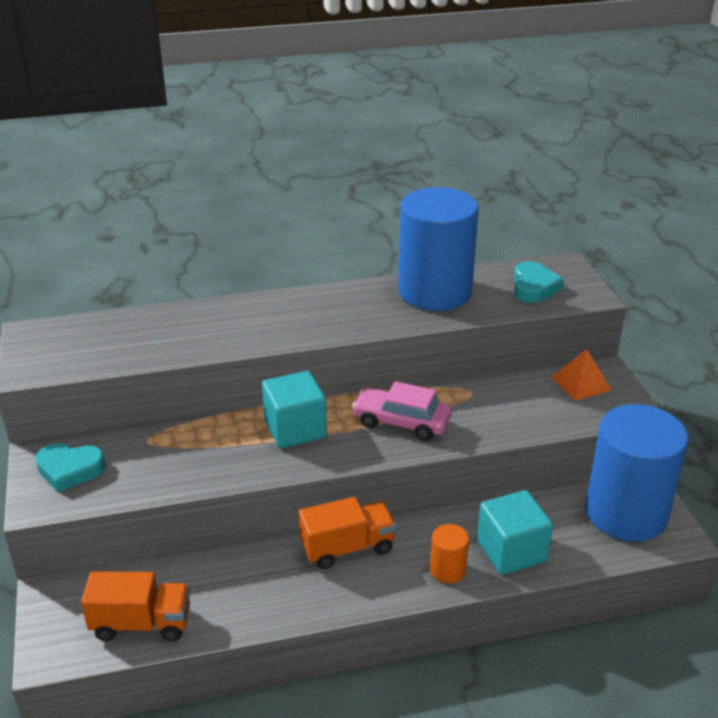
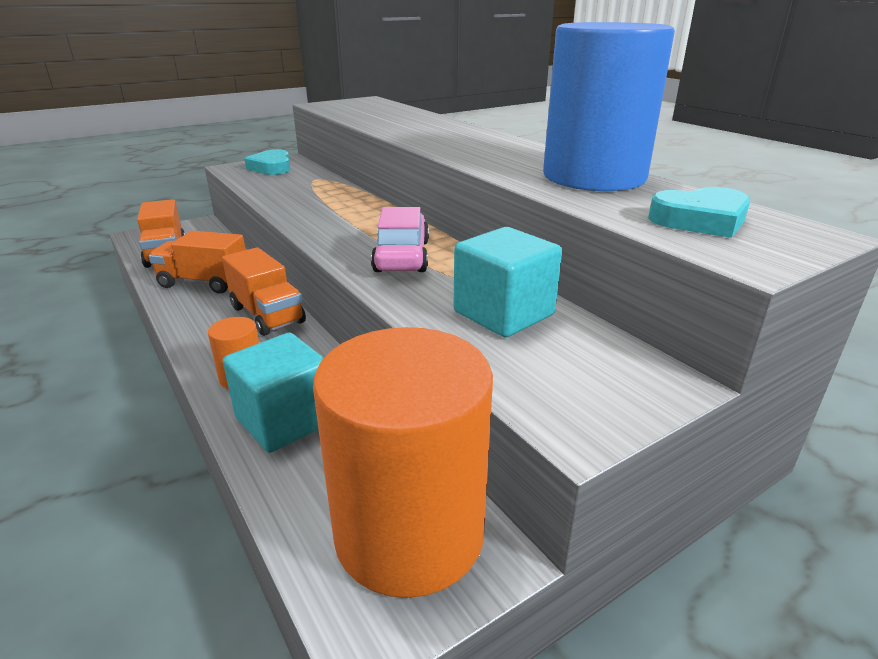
camera: 70 degrees right, 5 degrees down
turquoise cube [262,371,327,448] -> turquoise cube moved to [453,227,562,337]
orange pyramid [552,349,612,401] -> none
blue cylinder [586,404,688,541] -> orange cylinder [313,327,493,598]
none -> orange truck [149,231,246,293]

